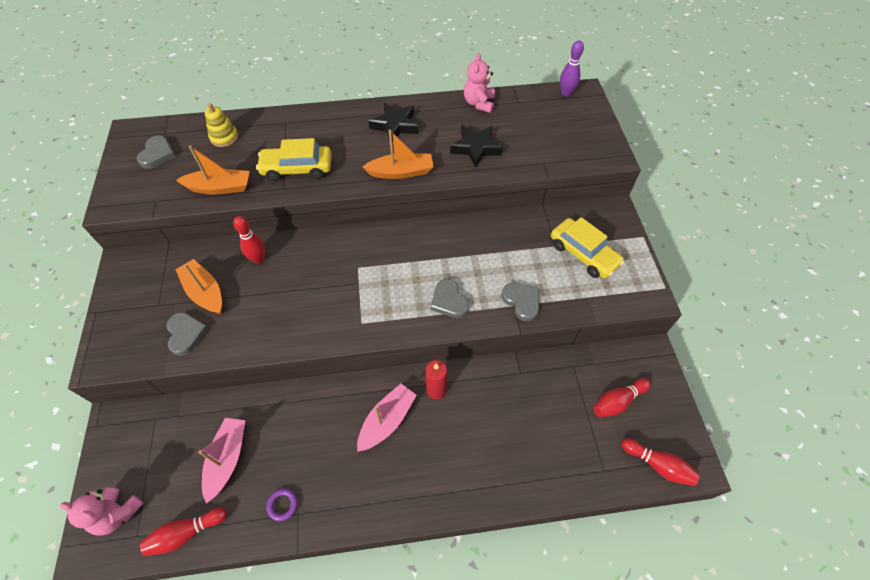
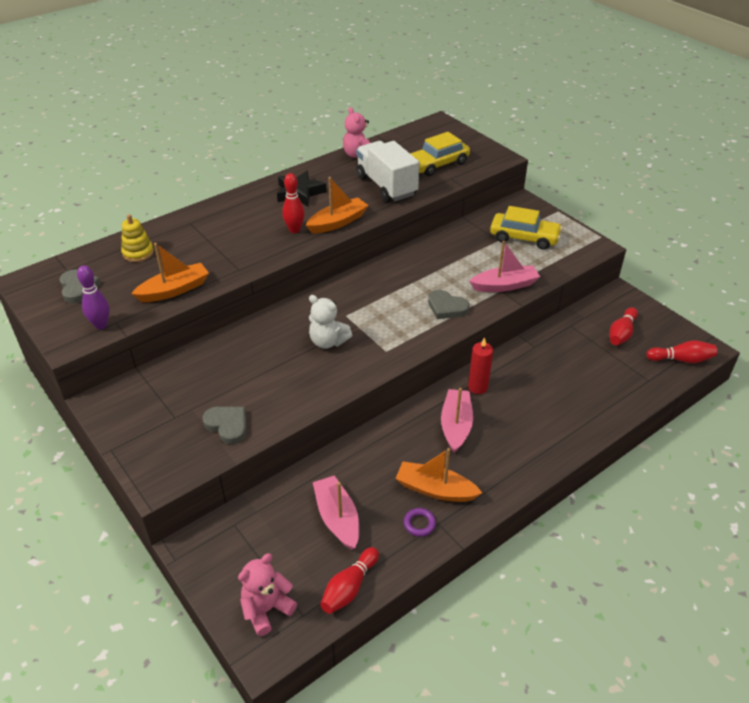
camera: 30 degrees left, 15 degrees down
pink teddy bear [60,488,144,536] -> pink teddy bear turned 150 degrees clockwise [238,554,297,636]
orange boat [175,259,222,314] -> orange boat moved to [395,448,482,502]
red bowling pin [233,216,265,264] -> red bowling pin moved to [282,173,305,233]
yellow car [256,138,332,181] -> yellow car moved to [410,132,470,176]
black star [450,125,503,168] -> white truck [356,141,420,202]
grey heart [501,283,539,321] -> pink boat [469,241,540,292]
purple bowling pin [560,40,584,96] -> purple bowling pin moved to [77,265,110,330]
none -> white teddy bear [309,295,352,349]

